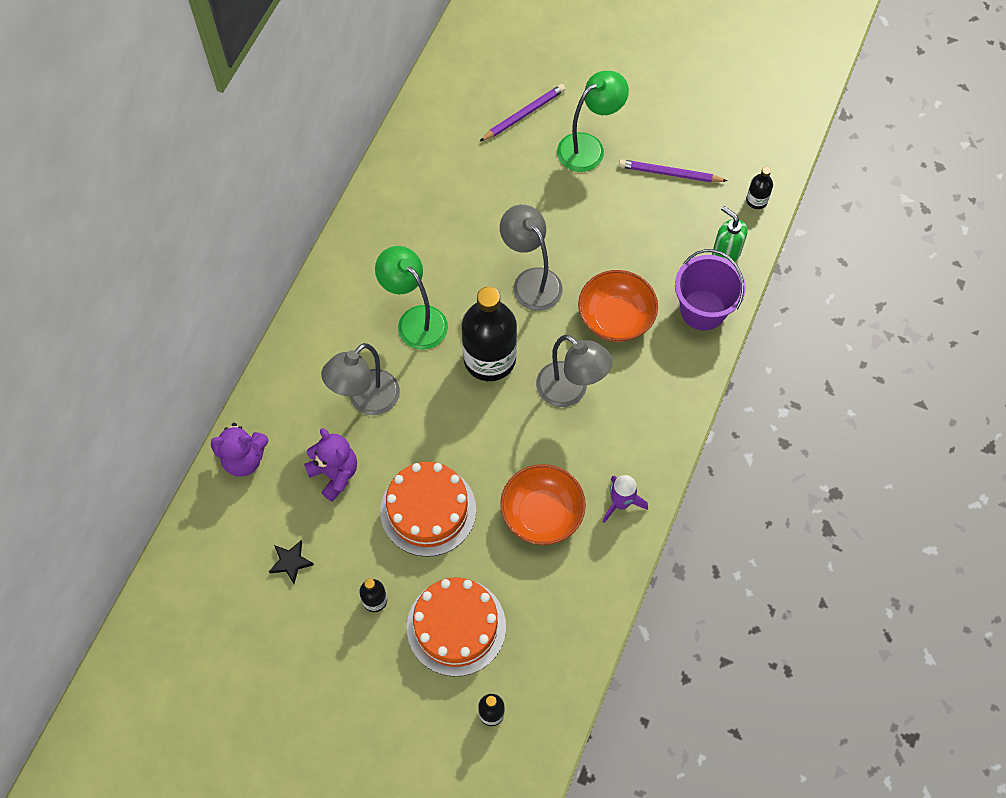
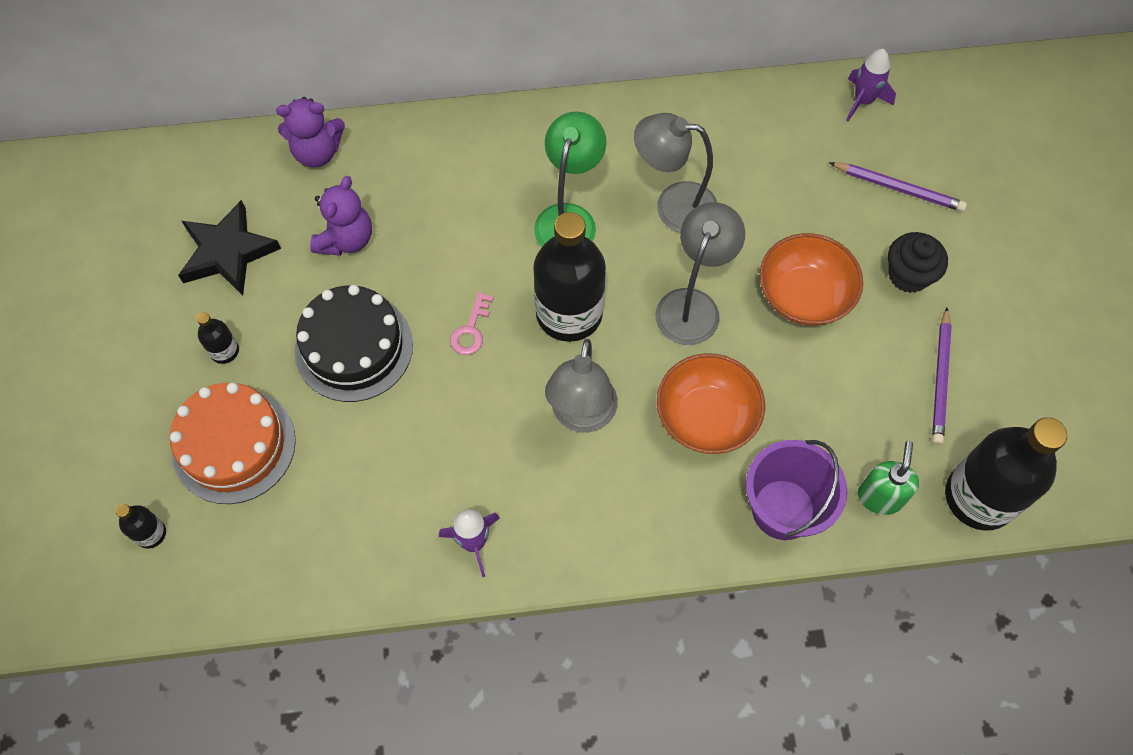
camera: 60 degrees right, 0 degrees up
purple teddy bear [211,423,268,477] -> purple teddy bear turned 60 degrees counterclockwise [276,97,345,167]
black star [269,540,314,584] -> black star [178,200,281,295], size x1.95
grey lamp [321,343,400,415] -> grey lamp moved to [634,113,717,233]
orange cake [380,462,476,557] -> black cake [295,285,413,402]
orange bowl [500,464,586,545] -> orange bowl moved to [760,233,863,326]
green lamp [557,71,629,172] -> black cupcake [888,232,948,293]
purple pencil [619,159,727,182] -> purple pencil turned 150 degrees counterclockwise [932,307,952,445]
black bottle [746,167,773,209] -> black bottle [945,417,1067,531], size x2.30
none -> pink key [450,292,494,355]
none -> purple rocket [846,49,896,122]

